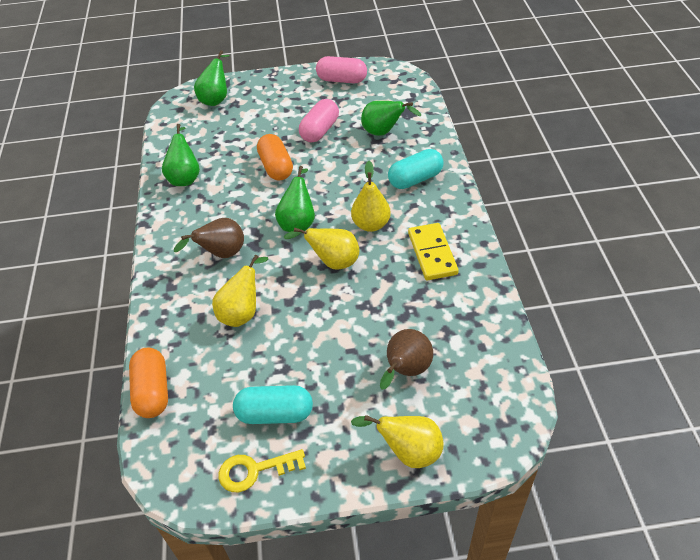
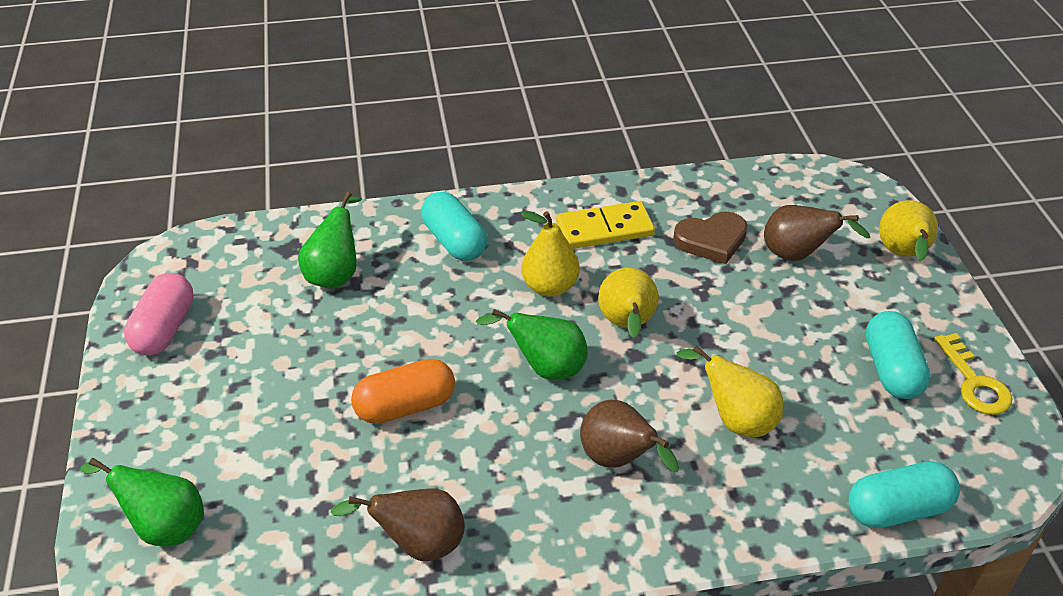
camera: 95 degrees left, 5 degrees down
orange capsule [129,347,168,418] -> turquoise capsule [848,461,960,528]
green pear [162,124,200,186] -> brown pear [330,488,465,561]
pink capsule [299,99,339,143] -> none
none -> brown heart [673,211,747,264]

